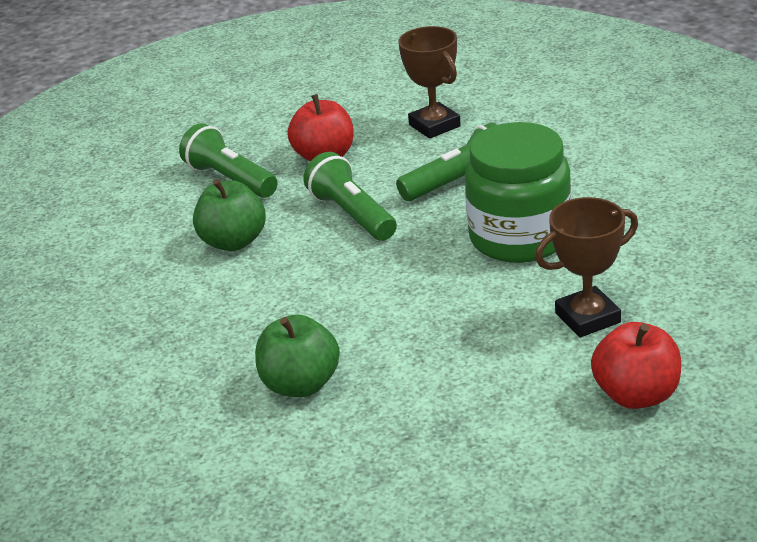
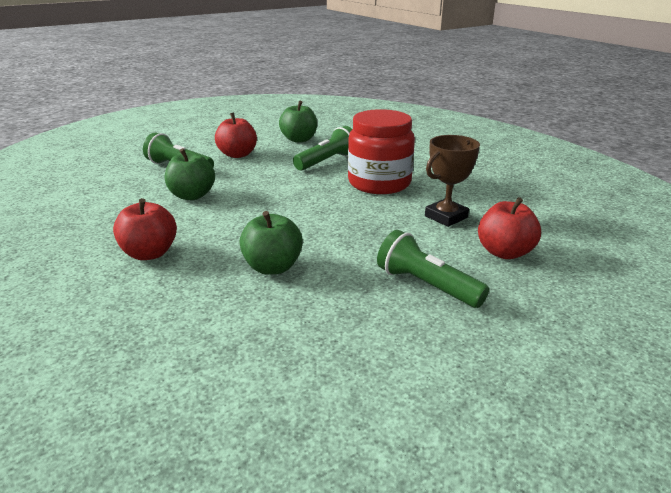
camera: 20 degrees left, 5 degrees down
green flashlight [303,152,397,241] -> green flashlight moved to [377,230,489,308]
brown trophy [398,26,461,139] -> green apple [279,101,317,143]
green jar [465,122,571,263] -> red jar [348,109,415,194]
none -> red apple [113,198,177,260]

